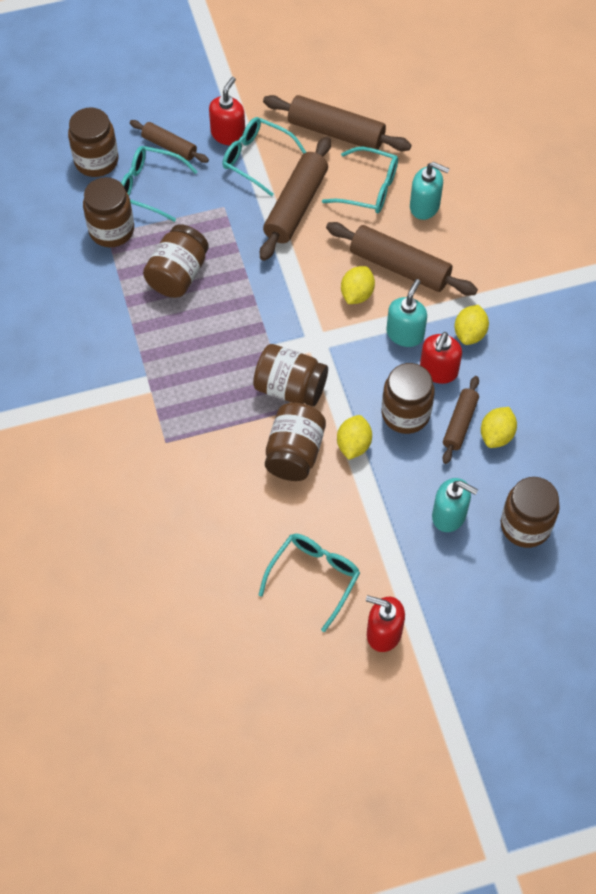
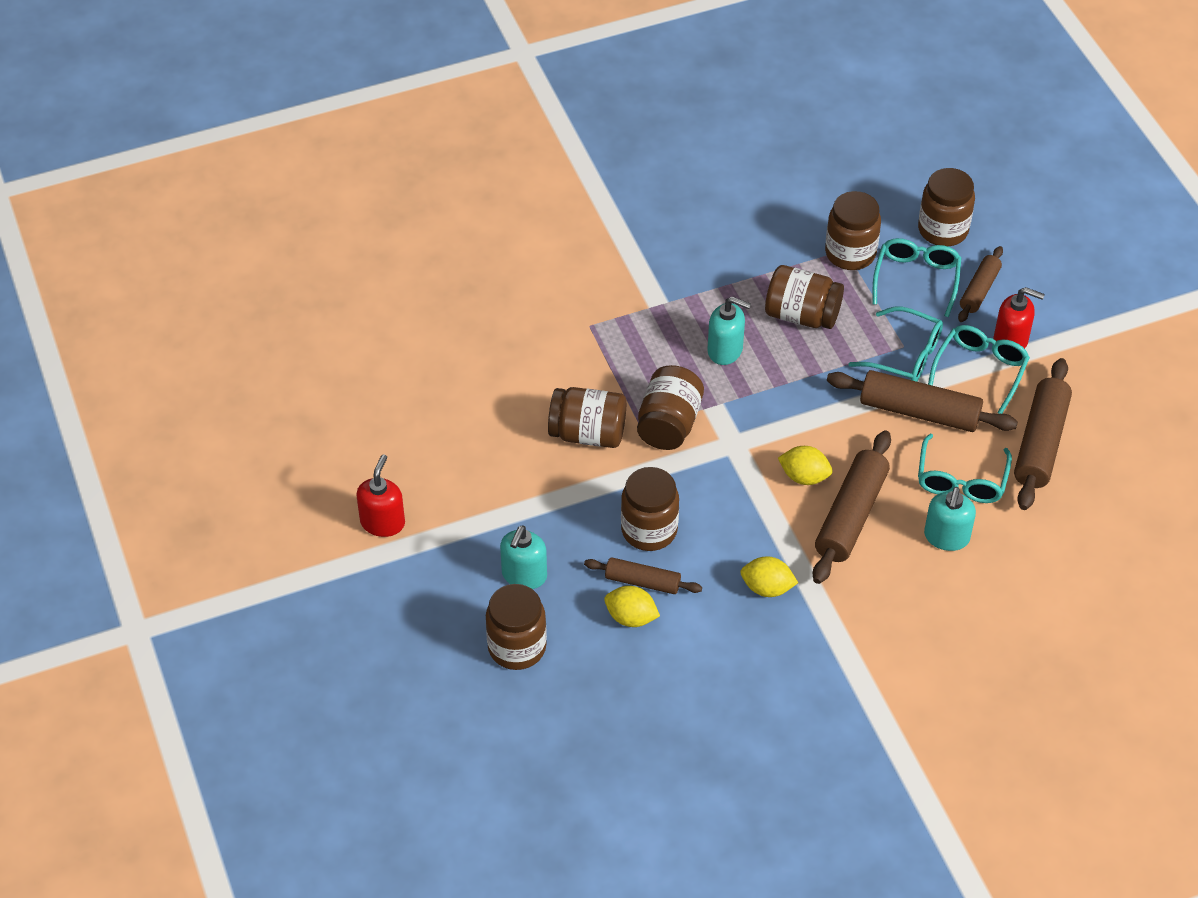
camera: 85 degrees right, 10 degrees down
turquoise glasses [259,534,360,632] -> turquoise glasses moved to [849,307,943,382]
yellow lemon [337,415,372,460] -> none
turquoise soap dispenser [387,279,427,347] -> turquoise soap dispenser moved to [707,297,751,365]
red soap dispenser [420,332,462,384] -> none

